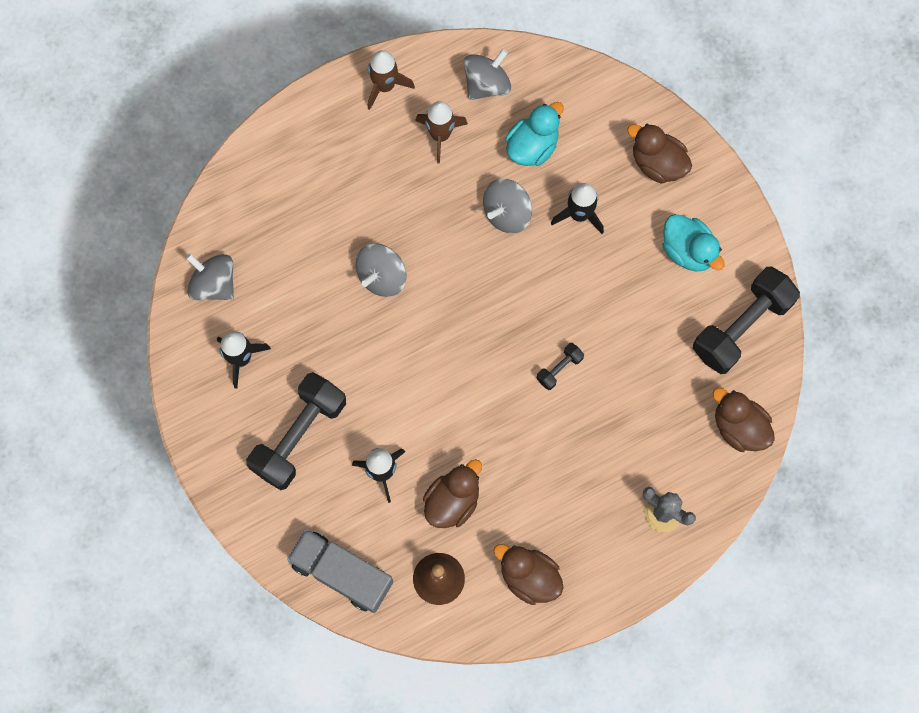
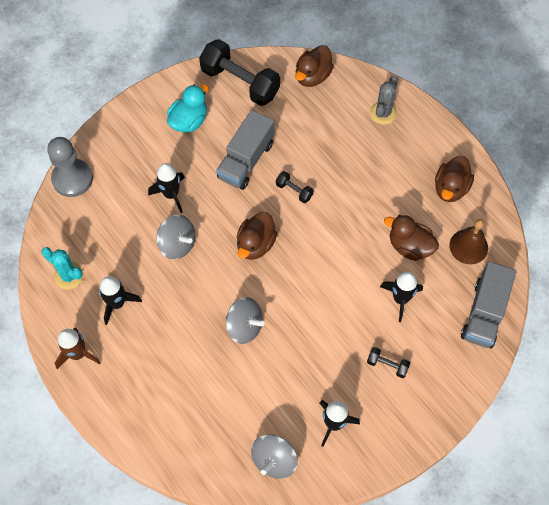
camera: 100 degrees left, 10 degrees down
black dumbbell [246,372,346,490] -> black dumbbell [367,347,410,378], size x0.45
brown rocket [415,101,468,163] -> black rocket [99,276,142,325]
grey spinning top [464,49,511,100] -> turquoise cactus [42,247,84,290]
turquoise duck [505,102,564,166] -> none
brown duck [627,124,692,183] -> brown duck moved to [237,212,277,260]
none -> grey pawn [47,137,93,197]
none -> grey truck [216,110,274,190]

